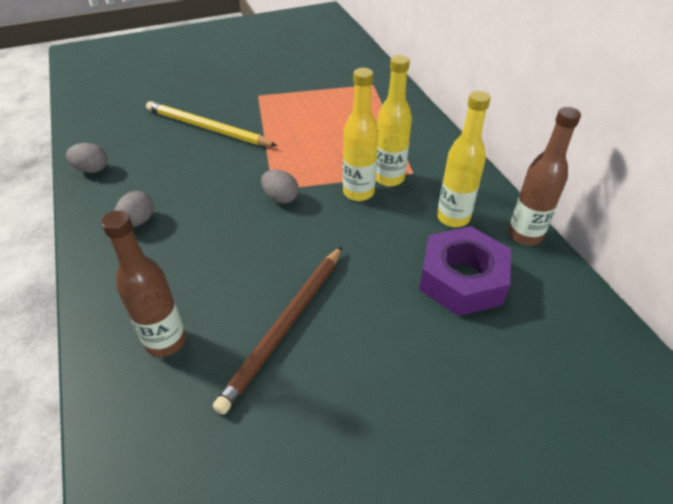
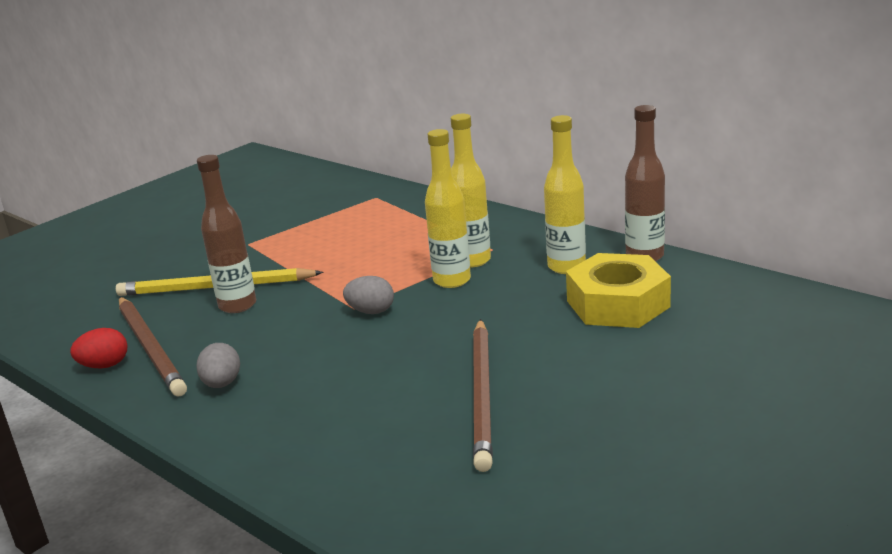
camera: 25 degrees left, 20 degrees down
grey egg [66,143,107,173] -> red egg [70,328,127,368]
brown bottle [101,210,186,357] -> brown bottle moved to [197,155,256,313]
purple nut [419,226,511,316] -> yellow nut [566,253,671,328]
none -> brown pencil [119,297,187,396]

